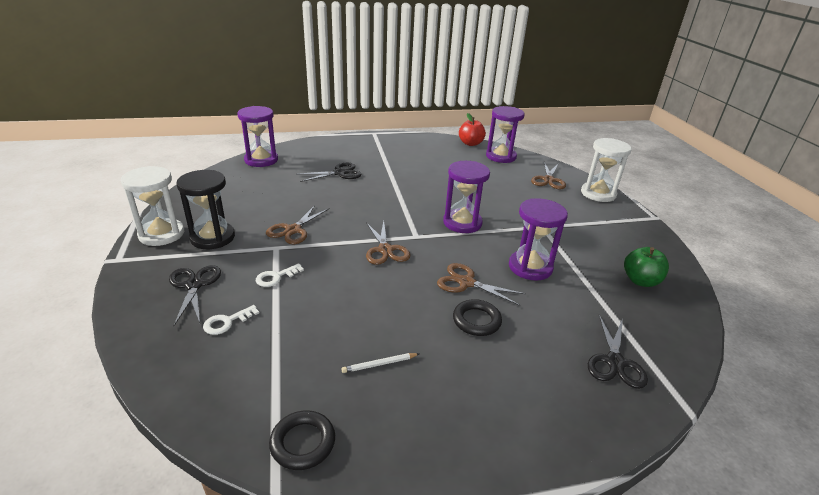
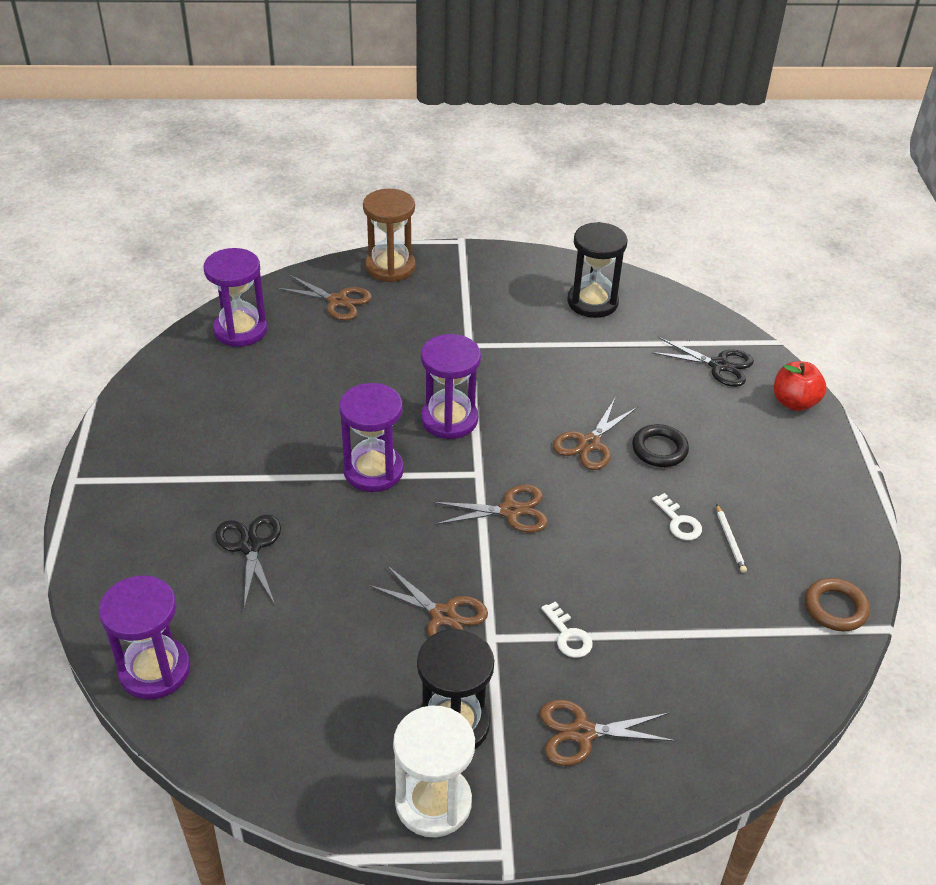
camera: 80 degrees left, 10 degrees up
black scissors [169,265,221,326] -> brown scissors [540,700,676,766]
white key [203,305,259,335] -> white key moved to [652,493,702,540]
black ring [269,410,335,470] -> brown ring [805,578,870,632]
red apple [459,113,486,146] -> red apple moved to [774,361,827,411]
purple hourglass [509,198,568,281] -> purple hourglass moved to [339,383,404,492]
white hourglass [581,138,632,202] -> brown hourglass [363,189,415,282]
green apple [624,247,669,287] -> black hourglass [567,222,628,318]

